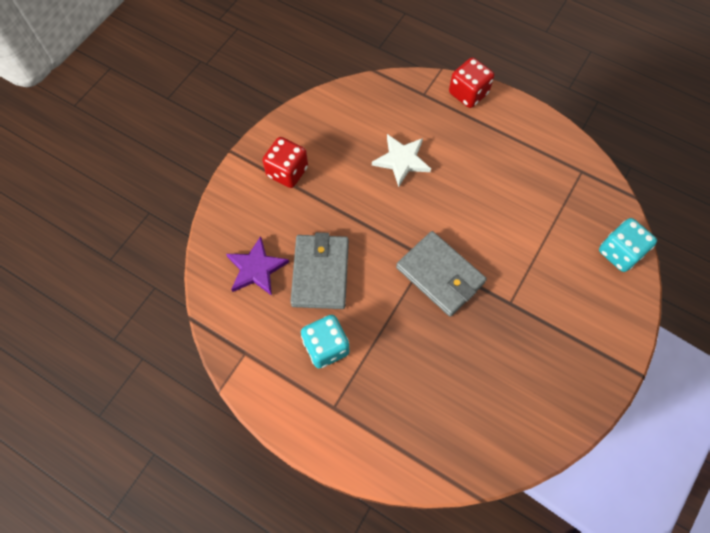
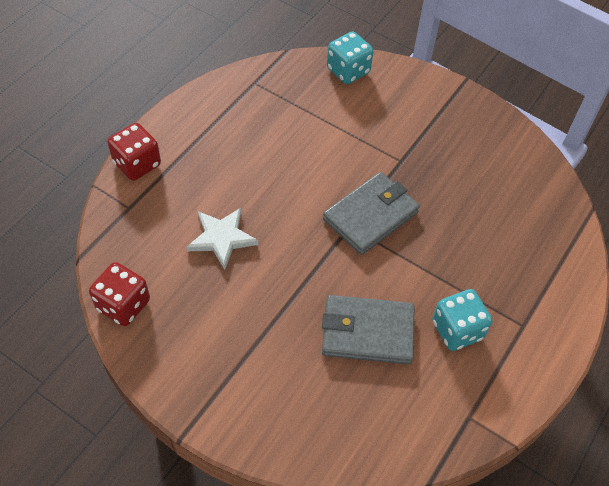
camera: 90 degrees left, 10 degrees down
purple star [226,236,289,296] -> none
red dice [262,137,308,188] -> red dice moved to [89,262,150,326]

